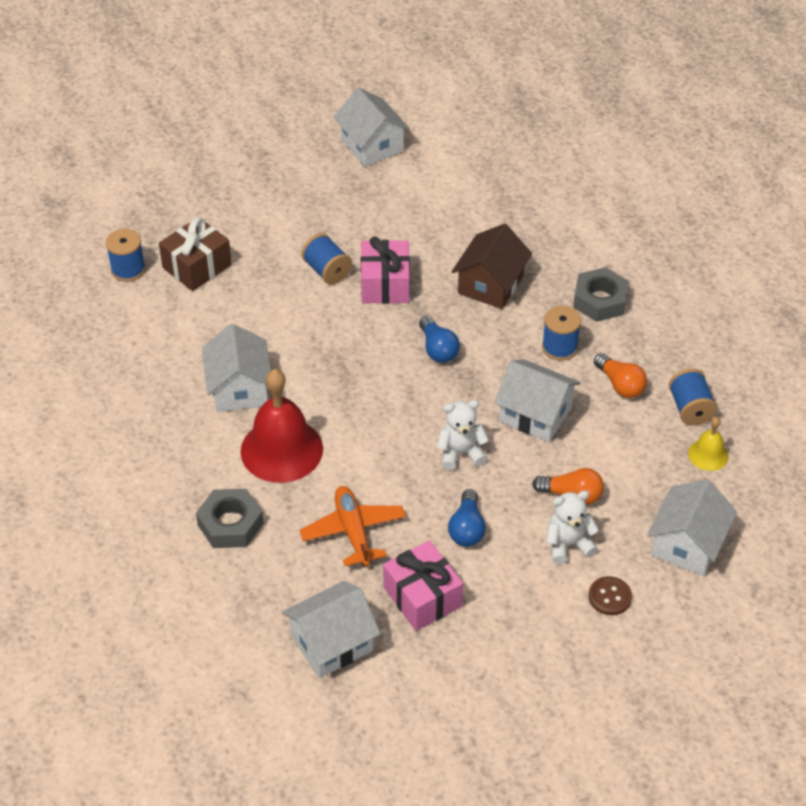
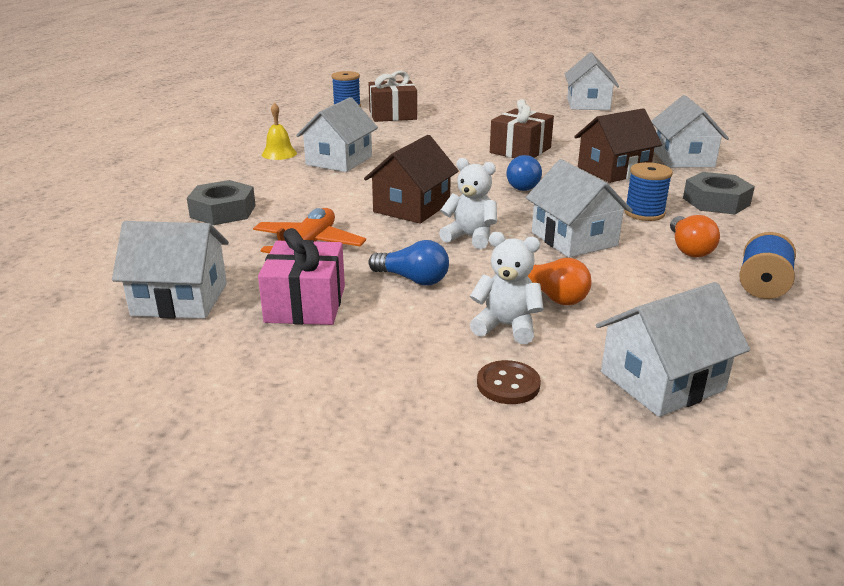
camera: 35 degrees right, 20 degrees down
red bell [241,369,323,483] -> none
blue spool [301,233,352,284] -> none
pink gift [361,236,410,304] -> brown gift [490,99,554,158]
blue light bulb [448,489,486,547] -> blue light bulb turned 105 degrees counterclockwise [368,240,449,286]
yellow bell [688,417,728,471] -> yellow bell moved to [262,103,297,160]
none -> brown house [364,135,459,224]
none -> white house [651,95,729,167]

